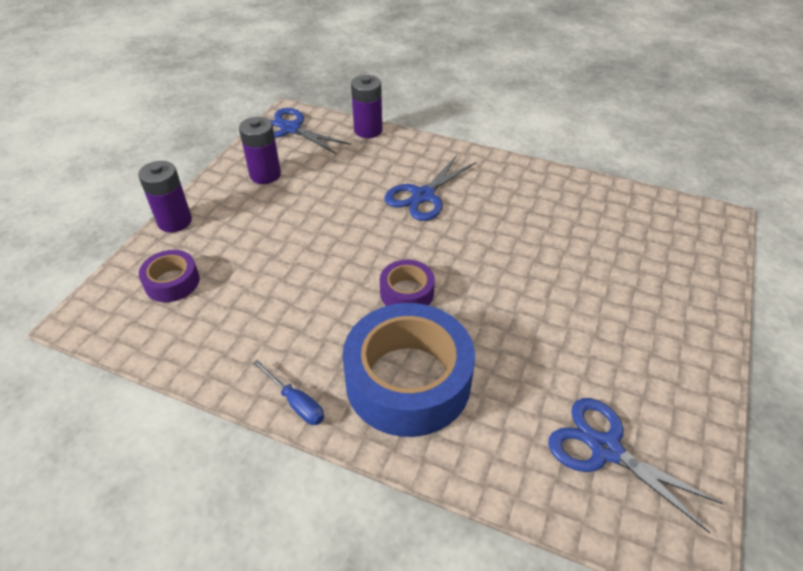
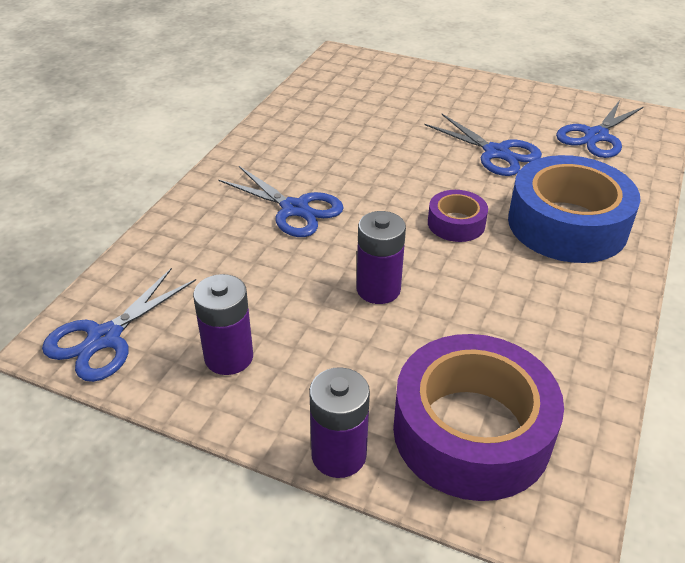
camera: 90 degrees left, 5 degrees down
purple tape [139,250,200,302] -> purple tape [393,334,564,501], size x2.05
blue screwdriver [253,360,324,425] -> none
purple battery [351,75,382,138] -> purple battery moved to [356,211,406,304]
none -> blue scissors [424,114,542,176]

